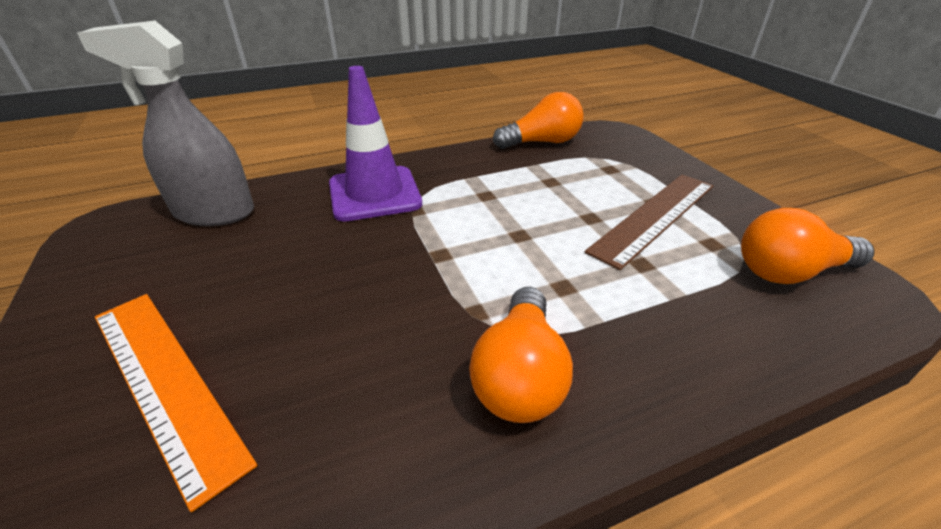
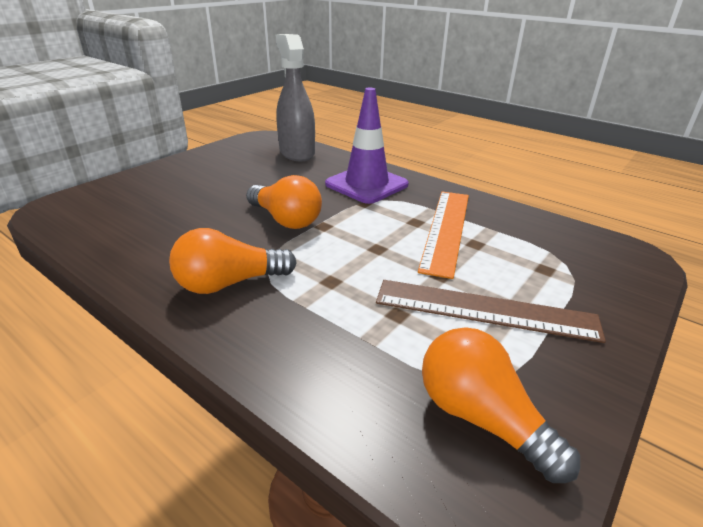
camera: 60 degrees right, 5 degrees down
orange ruler [95,294,258,512] -> orange ruler moved to [418,191,469,279]
orange light bulb [493,92,584,149] -> orange light bulb moved to [246,175,322,229]

